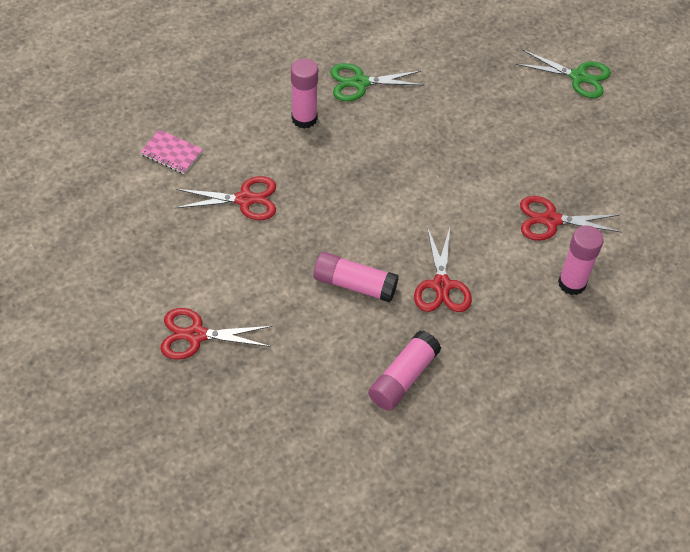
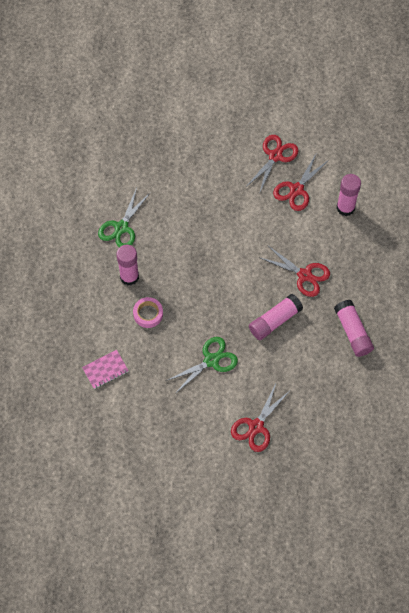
camera: 55 degrees left, 10 degrees up
red scissors [175,176,276,220] -> red scissors moved to [246,135,299,194]
green scissors [516,50,611,98] -> green scissors moved to [166,337,238,394]
none -> pink tape [133,297,163,328]

